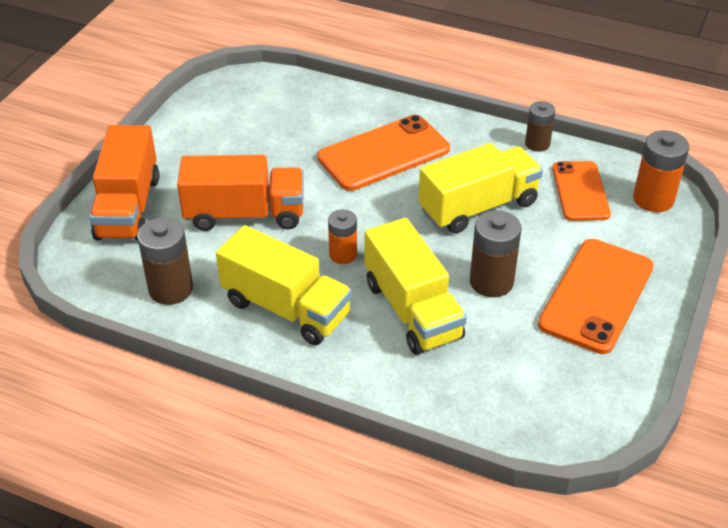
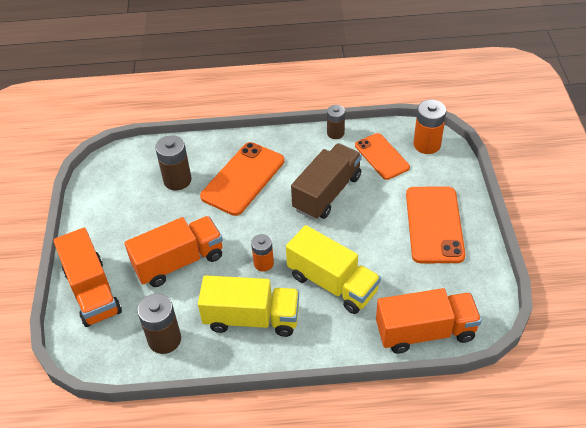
camera: 25 degrees left, 5 degrees up
yellow truck [418,143,543,234] -> brown truck [291,143,362,220]
brown battery [470,210,522,297] -> brown battery moved to [155,135,192,190]
none -> orange truck [376,288,482,354]

